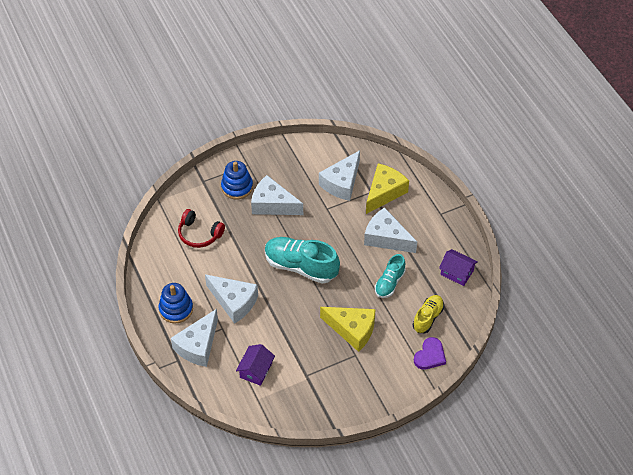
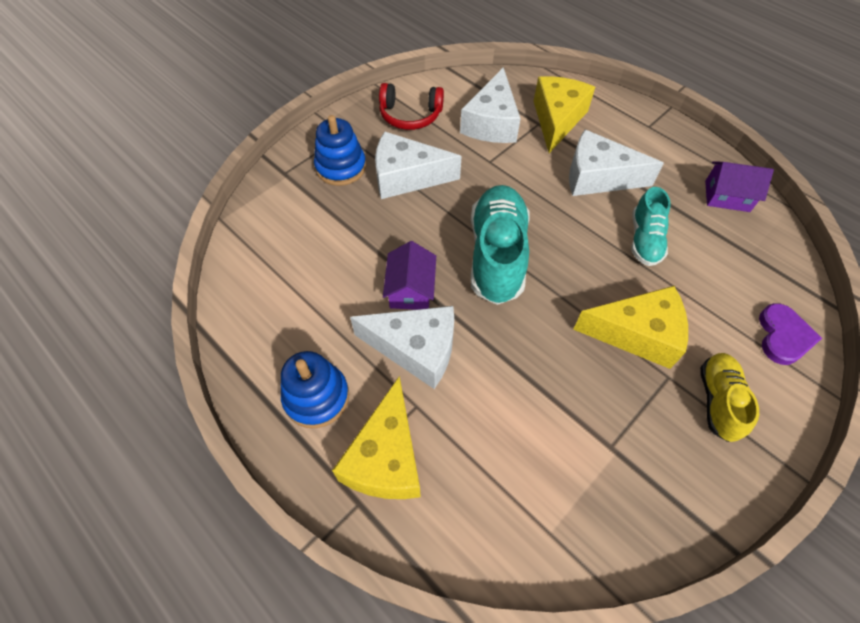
camera: 20 degrees left, 5 degrees up
white cheese [171,309,218,367] -> yellow cheese [332,376,421,499]
red headphones [178,209,225,248] -> red headphones moved to [379,83,444,130]
purple house [236,344,275,386] -> purple house moved to [383,241,436,310]
turquoise shoe [265,237,340,283] -> turquoise shoe turned 90 degrees clockwise [471,185,529,305]
yellow shoe [413,295,444,333] -> yellow shoe moved to [700,353,759,442]

